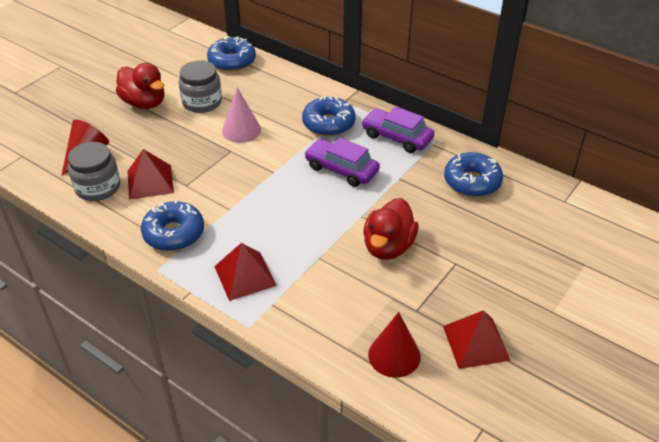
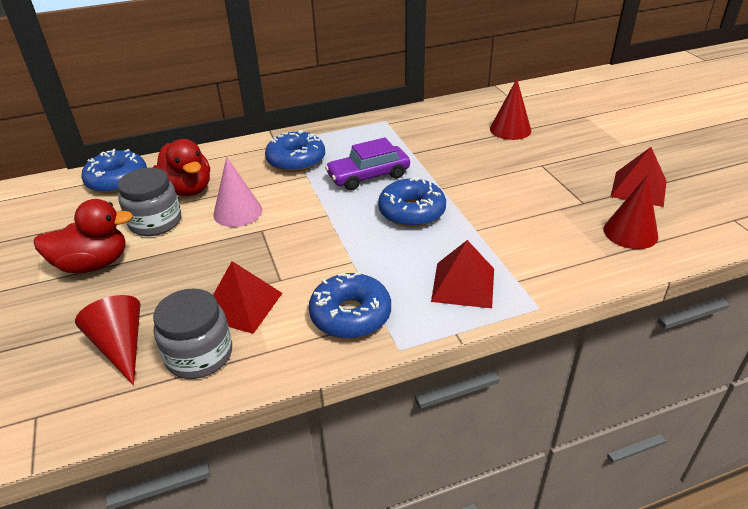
camera: 55 degrees left, 5 degrees down
purple car [362,107,434,153] -> none
red duck [363,198,418,260] -> red duck moved to [153,139,210,196]
blue donut [444,152,503,197] -> blue donut moved to [378,177,446,227]
none -> red cone [490,79,531,140]

